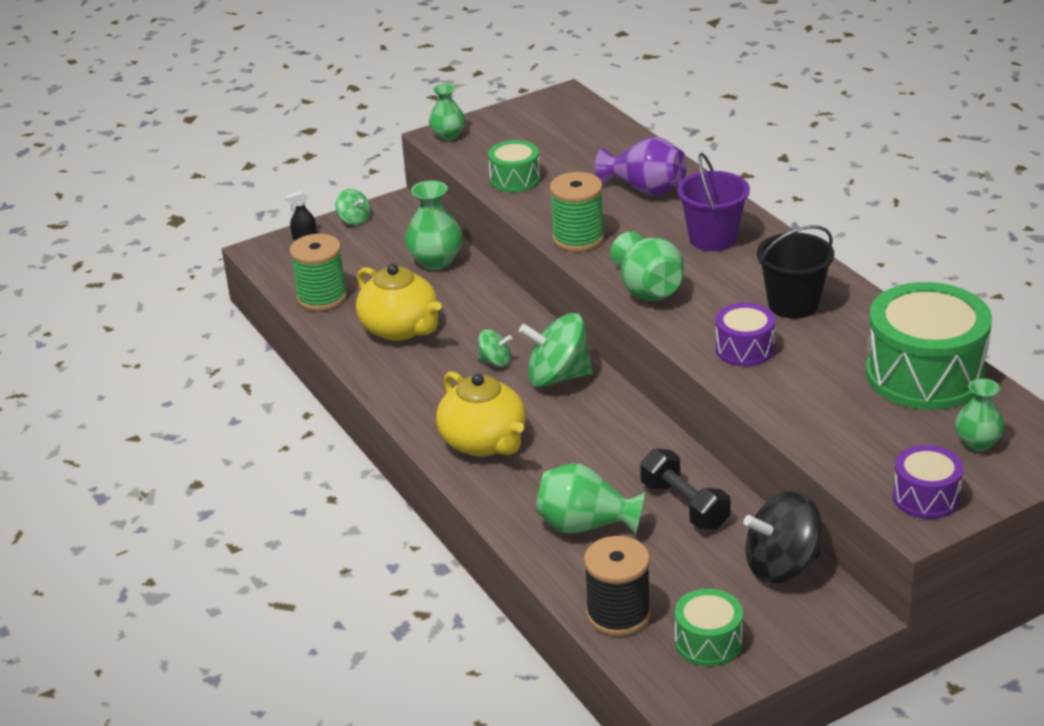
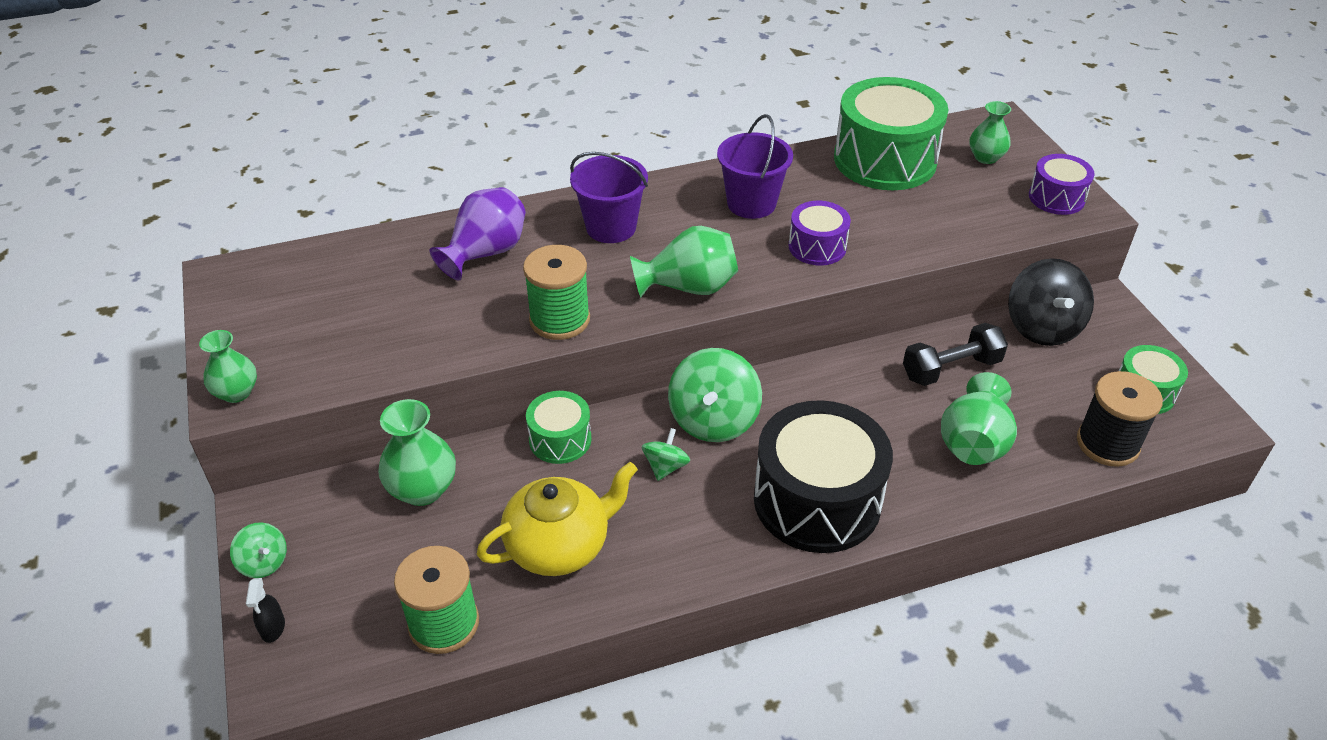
camera: 80 degrees left, 10 degrees up
green spinning top [335,189,370,225] -> green spinning top turned 75 degrees clockwise [230,522,287,578]
yellow teapot [436,371,526,457] -> black drum [754,400,893,553]
green drum [488,140,540,192] -> green drum moved to [526,391,592,464]
black bucket [757,225,834,319] -> purple bucket [717,114,793,219]

